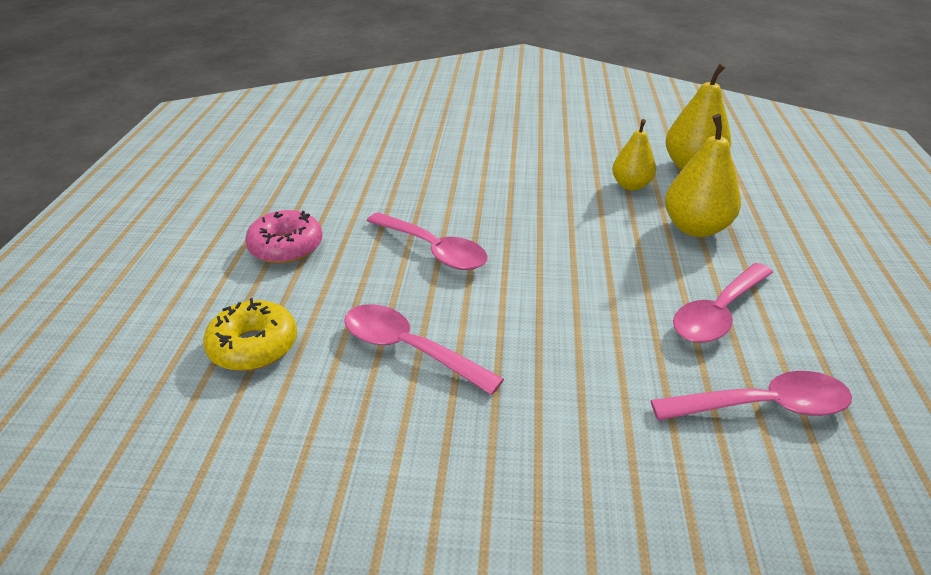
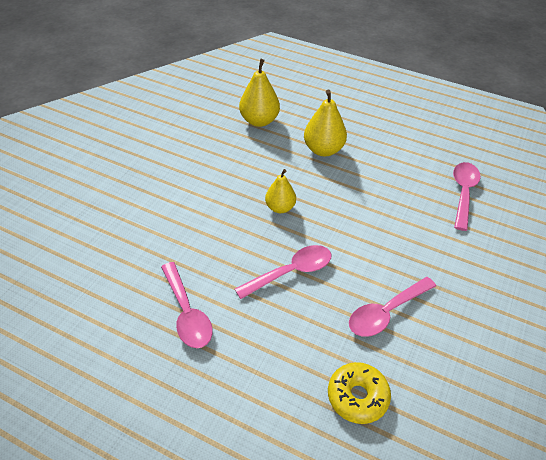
camera: 70 degrees left, 10 degrees up
pink donut [245,210,322,264] -> none
yellow pear [612,119,656,190] -> yellow pear moved to [265,169,296,213]
pink spoon [673,263,773,343] -> pink spoon moved to [161,262,213,348]

